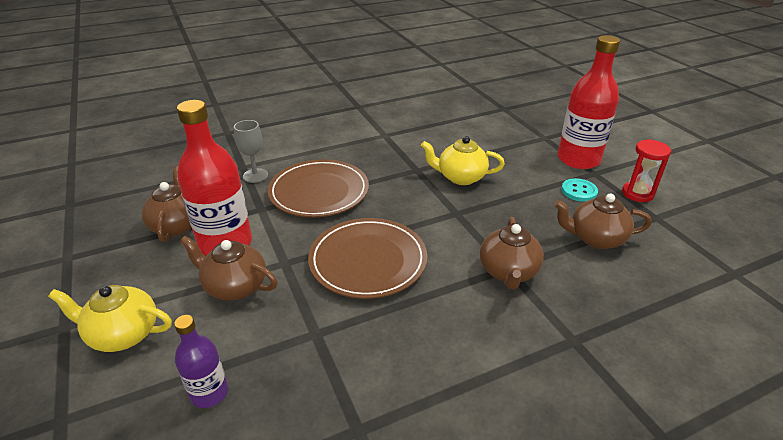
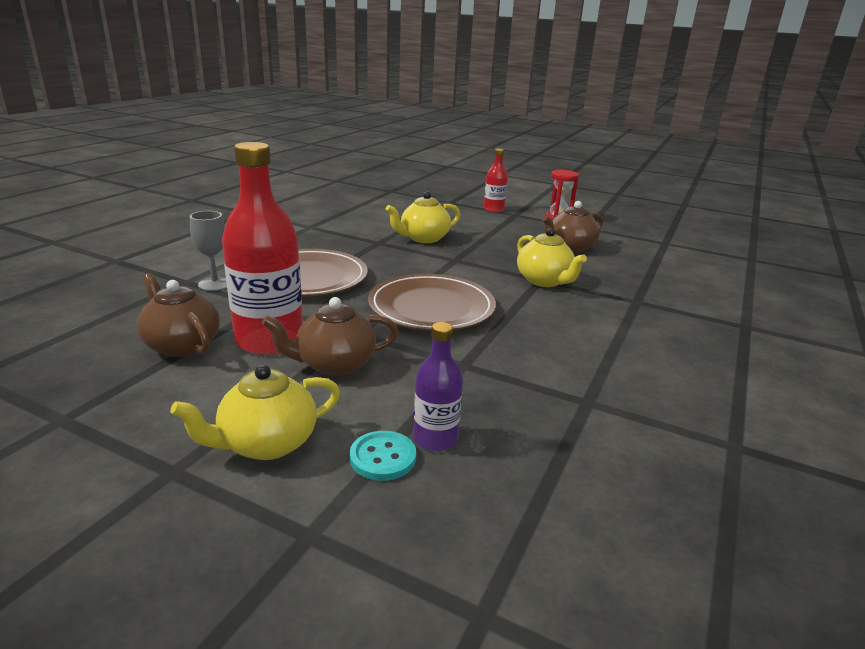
camera: 40 degrees left, 10 degrees down
brown teapot [480,217,544,289] -> yellow teapot [517,228,587,287]
red bottle [557,35,620,169] -> red bottle [484,148,508,212], size x0.53
turquoise button [561,178,598,202] -> turquoise button moved to [350,431,416,481]

